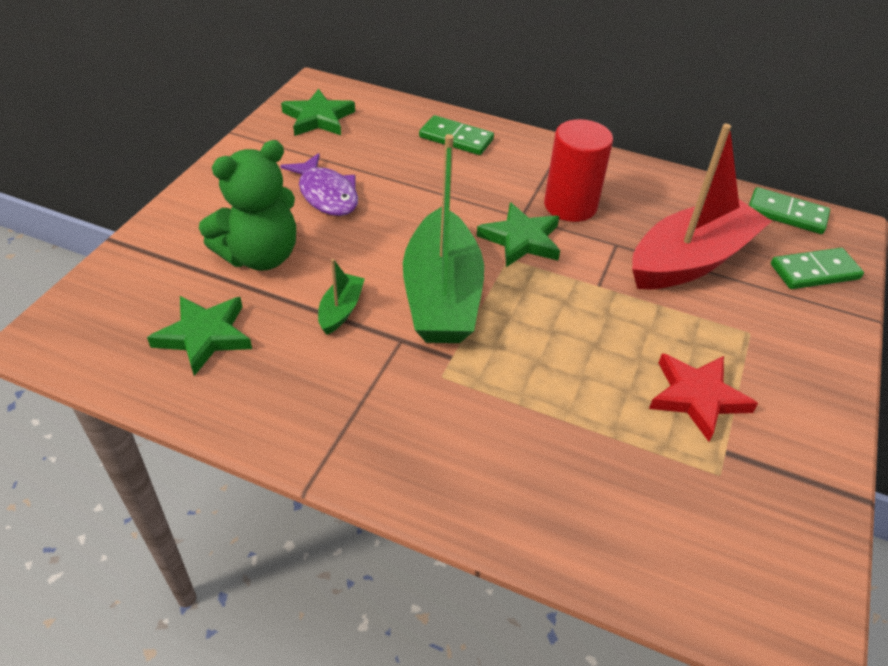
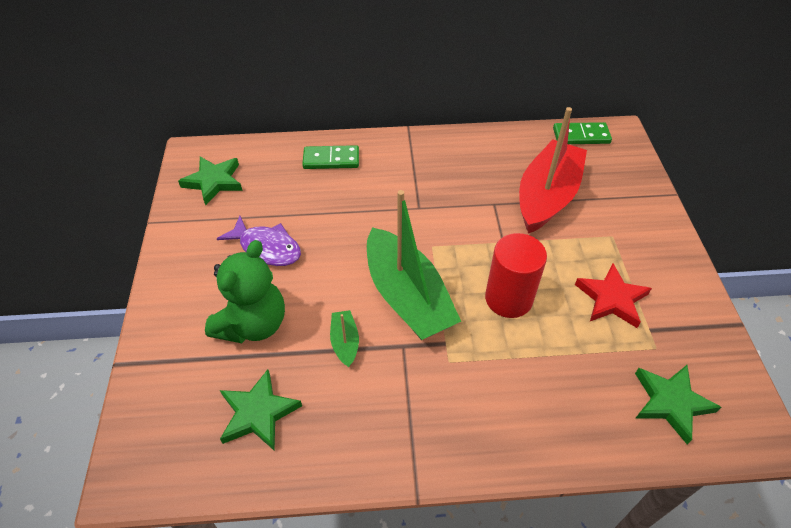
camera: 25 degrees left, 5 degrees up
green star [477,202,560,267] -> green star moved to [635,365,721,445]
red cylinder [544,119,613,222] -> red cylinder moved to [485,233,547,318]
green domino [771,248,864,289] -> none

